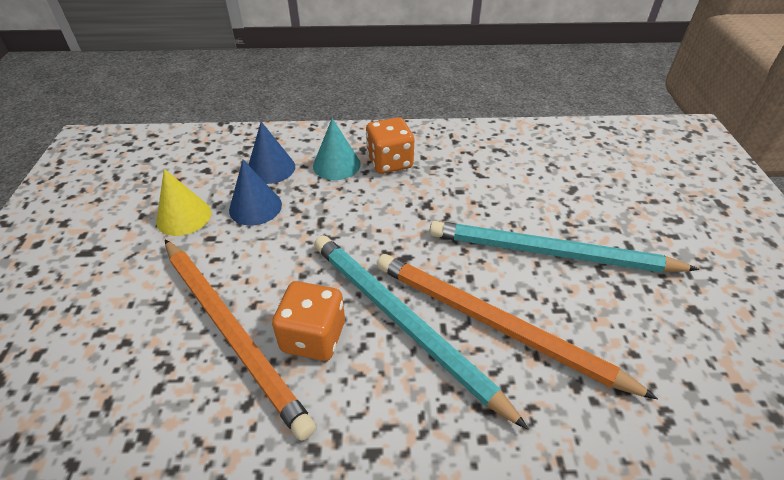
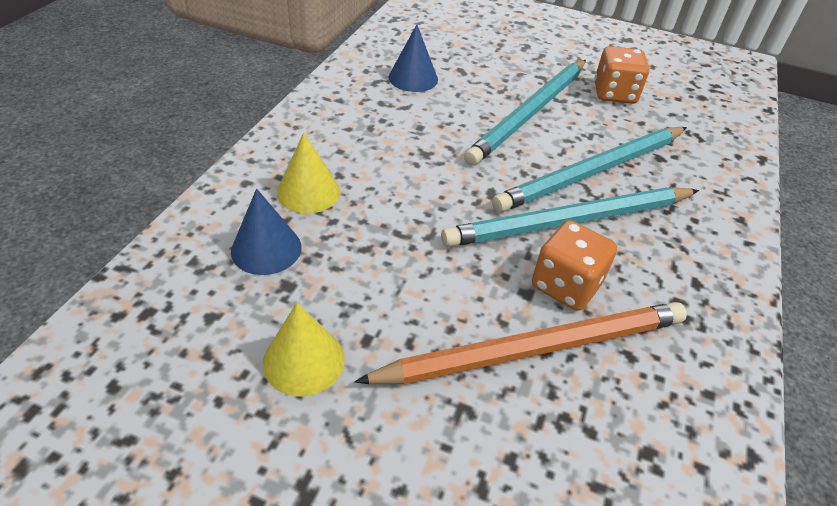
camera: 70 degrees left, 0 degrees up
blue cone [229,160,282,226] -> blue cone moved to [389,24,438,92]
turquoise cone [313,118,361,180] -> yellow cone [277,133,340,214]
orange dice [366,117,414,174] -> orange dice moved to [595,46,650,104]
orange pencil [377,254,658,399] -> turquoise pencil [492,127,687,213]

